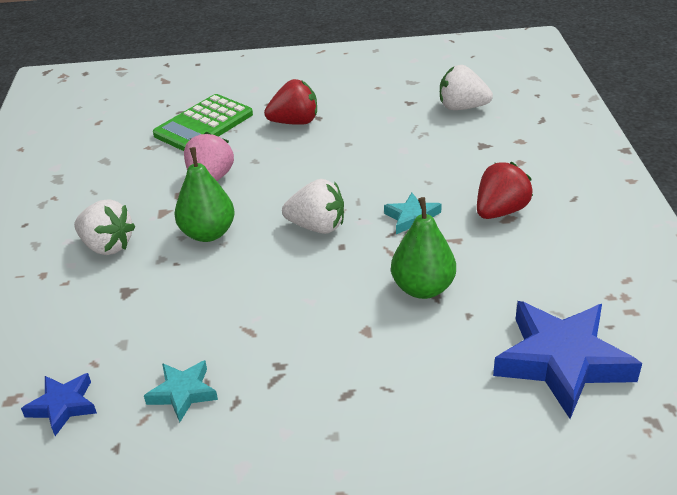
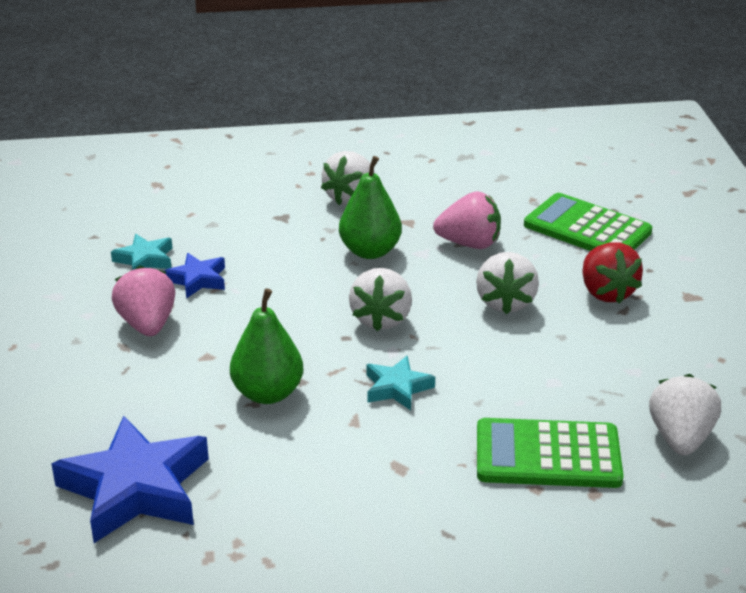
camera: 85 degrees right, 5 degrees down
blue star [21,373,97,436] -> blue star moved to [164,253,225,299]
red strawberry [477,162,533,219] -> none
none -> pink strawberry [112,265,175,336]
none -> white strawberry [476,252,539,314]
none -> green calculator [477,418,624,488]

